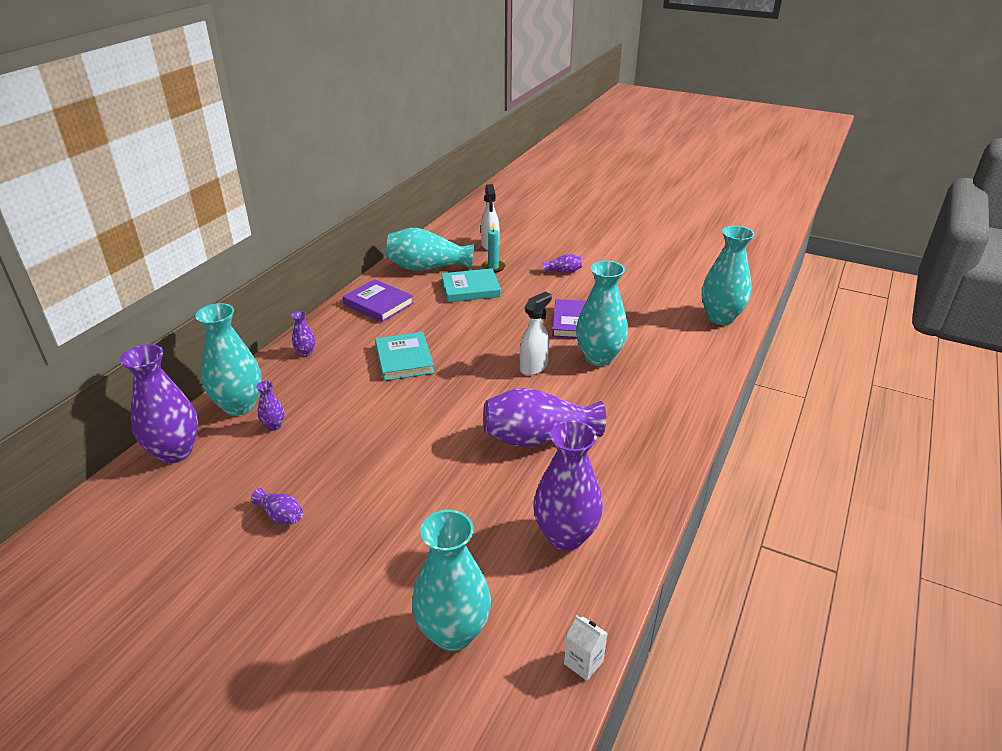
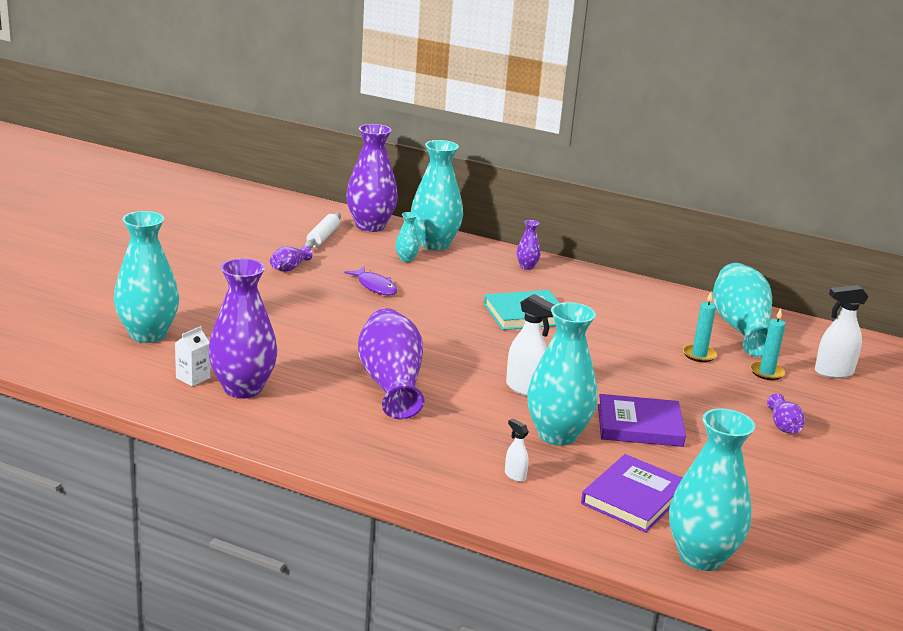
camera: 85 degrees right, 10 degrees down
purple vase [256,381,285,431] -> turquoise vase [395,212,420,262]
purple book [343,279,414,322] -> purple book moved to [581,454,682,533]
turquoise book [441,268,501,302] -> turquoise candle [683,292,717,362]
white carton [564,615,608,681] -> white carton moved to [175,326,210,386]
none -> white rolling pin [305,212,341,248]
none -> purple fish [344,266,397,296]
none -> white spray bottle [505,419,529,482]

